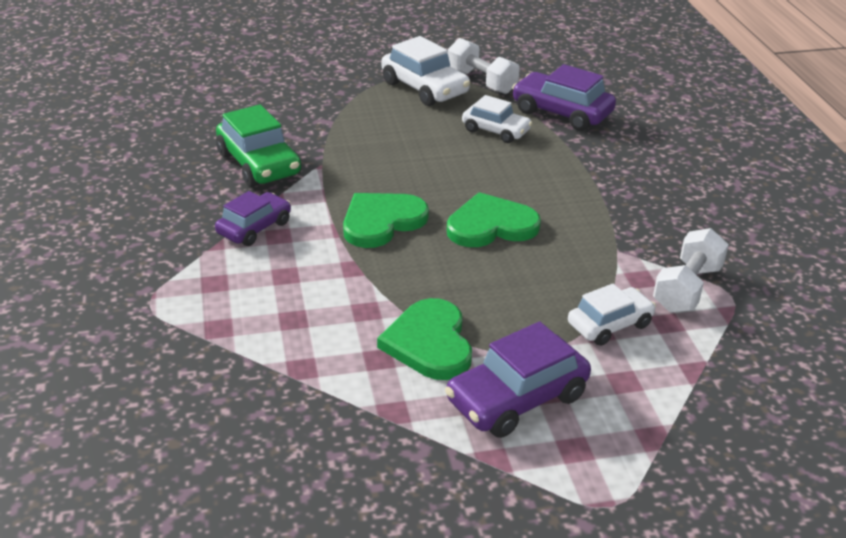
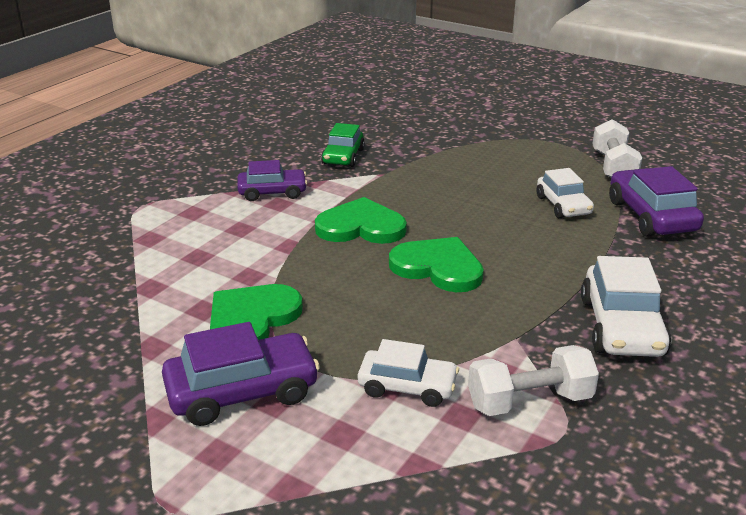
camera: 45 degrees right, 5 degrees down
green car [216,104,302,187] -> green car [321,123,365,167], size x0.66
white car [381,36,470,106] -> white car moved to [581,256,671,357]
purple car [445,321,591,438] -> purple car turned 150 degrees clockwise [162,322,320,426]

